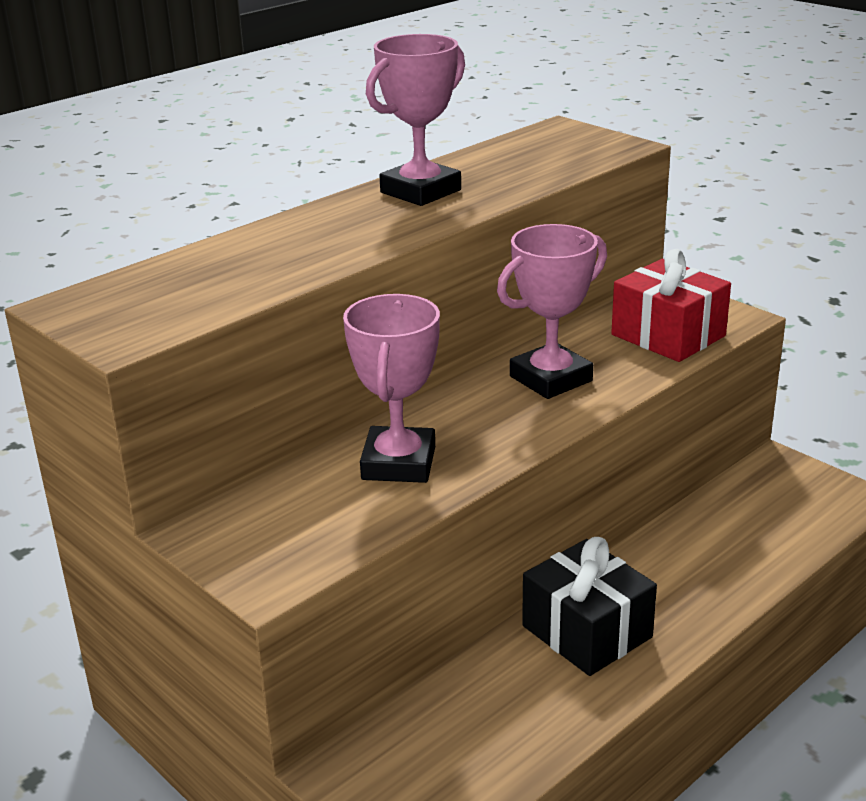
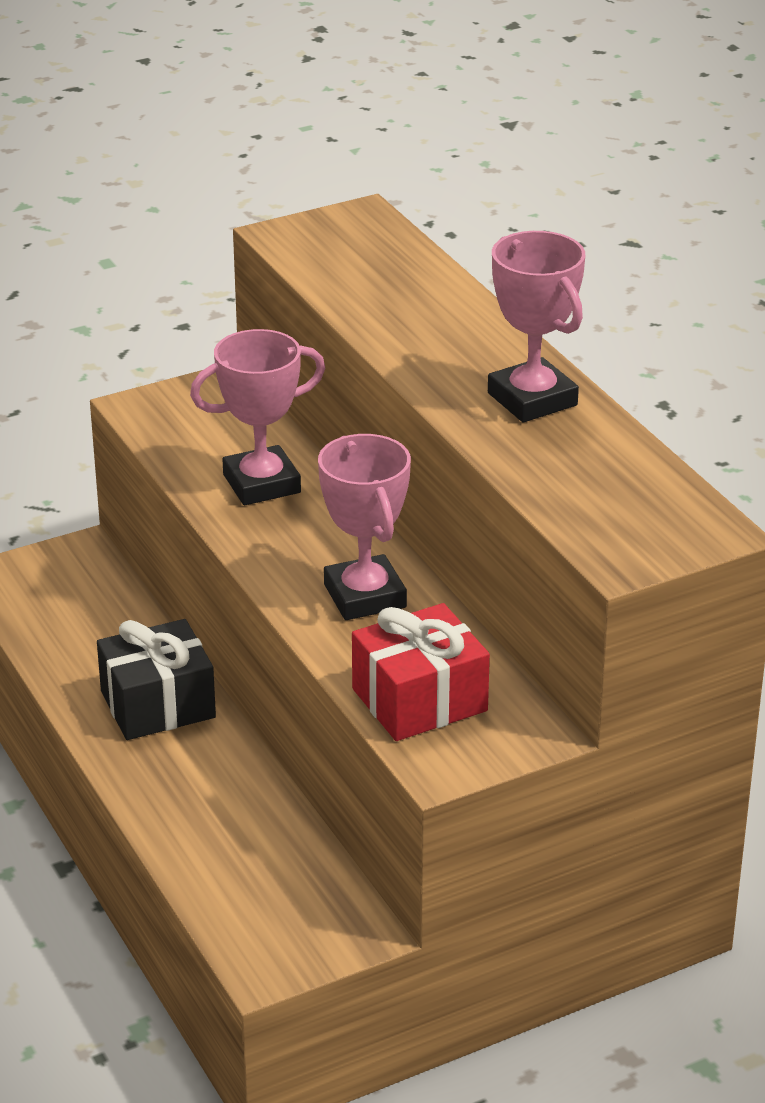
camera: 105 degrees right, 5 degrees up
pink trophy [343,294,440,483] -> pink trophy turned 45 degrees counterclockwise [190,329,325,505]

